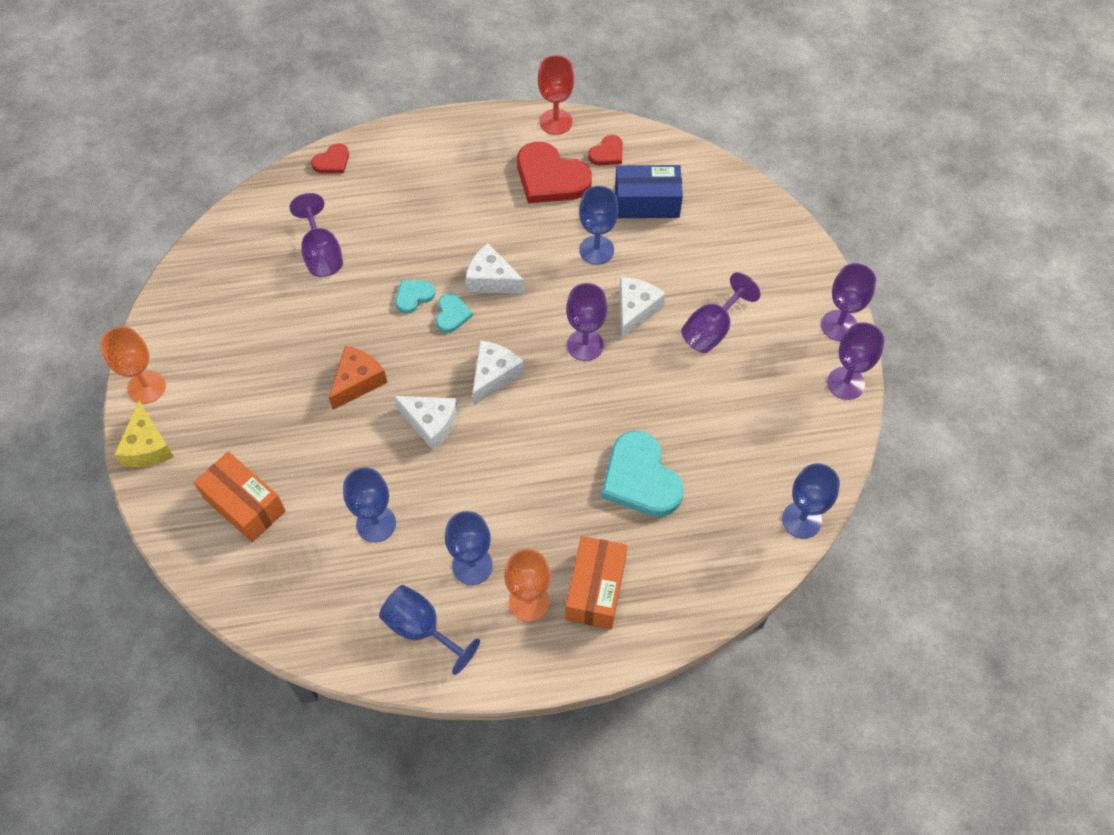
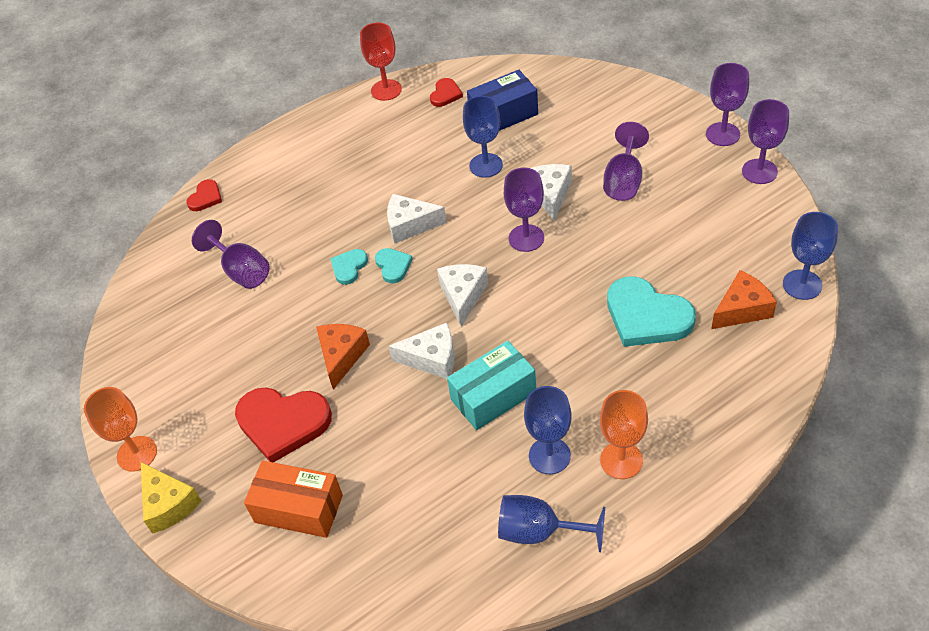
camera: 20 degrees left, 10 degrees down
blue goblet [343,467,396,542] -> none
red heart [517,142,592,203] -> red heart moved to [235,387,332,463]
orange box [565,536,628,629] -> none
none -> turquoise box [447,341,536,430]
none -> orange cheese [711,270,777,329]

